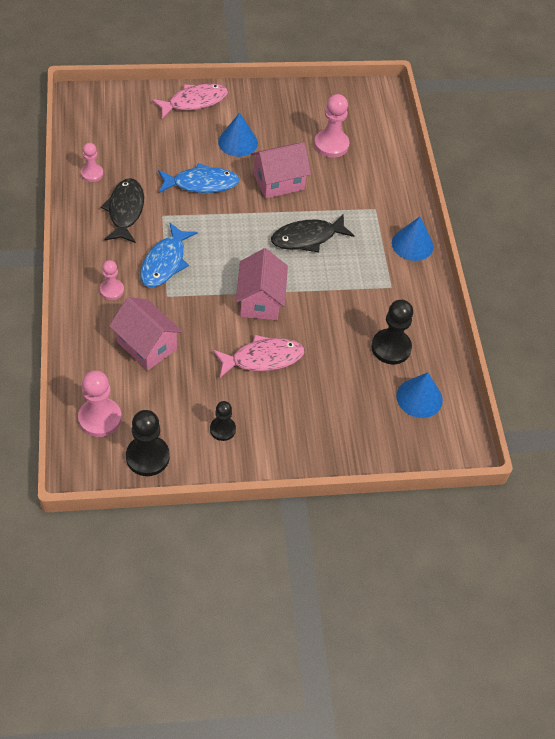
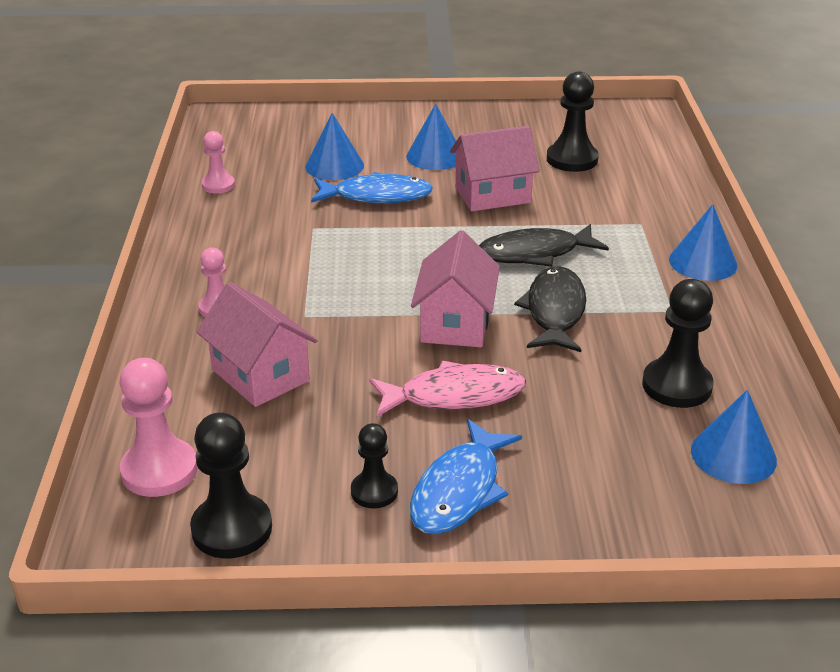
camera: 10 degrees right, 20 degrees down
black fish [101,178,144,243] -> black fish moved to [514,266,586,352]
blue fish [140,222,198,287] -> blue fish moved to [410,419,522,534]
pink fish [152,84,228,119] -> none
pink pawn [314,94,349,158] -> black pawn [547,71,599,172]
none -> blue cone [305,113,364,180]

